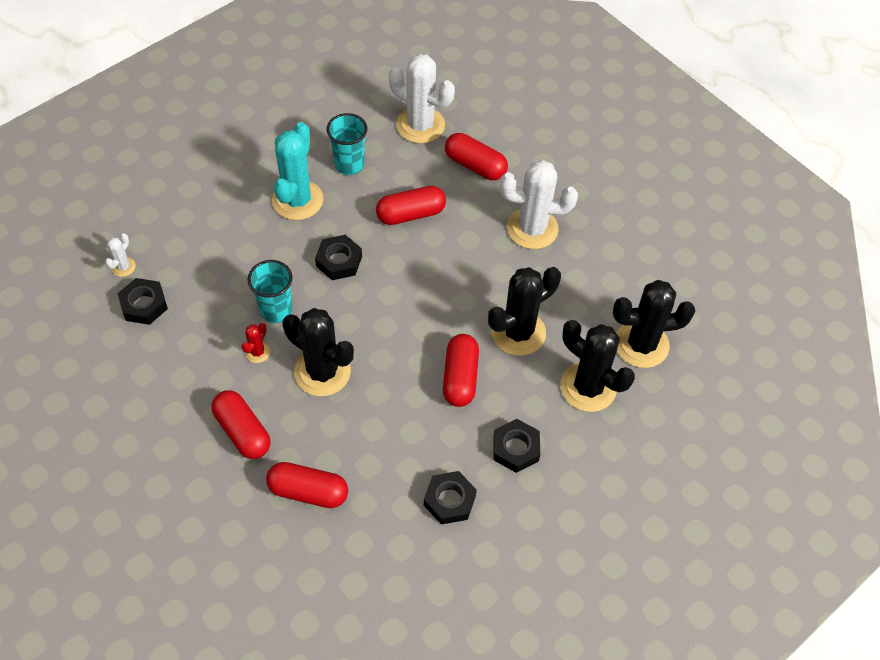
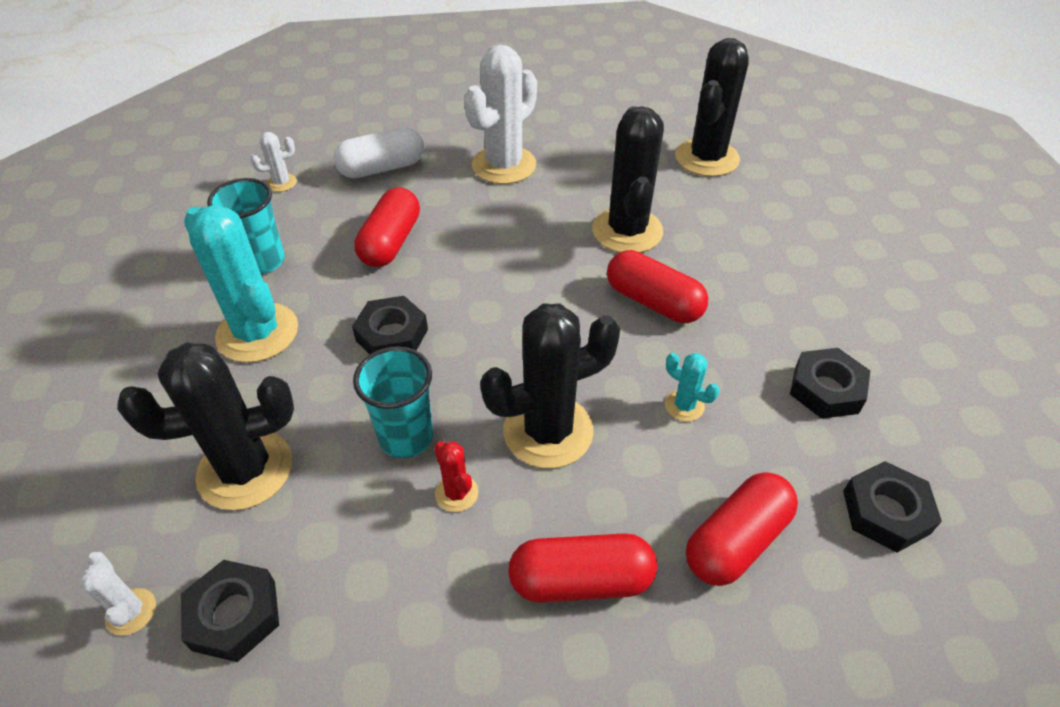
camera: 55 degrees left, 10 degrees down
white cactus [389,54,455,144] -> white cactus [250,132,297,192], size x0.45
red capsule [445,133,508,180] -> white capsule [333,127,424,178]
black nut [493,419,540,473] -> black nut moved to [843,461,942,553]
black cactus [561,320,635,412] -> black cactus moved to [117,342,294,510]
none -> turquoise cactus [665,353,719,422]

